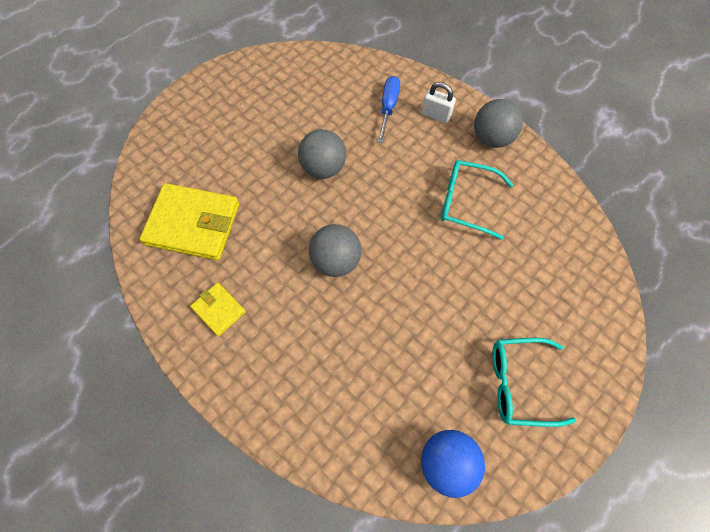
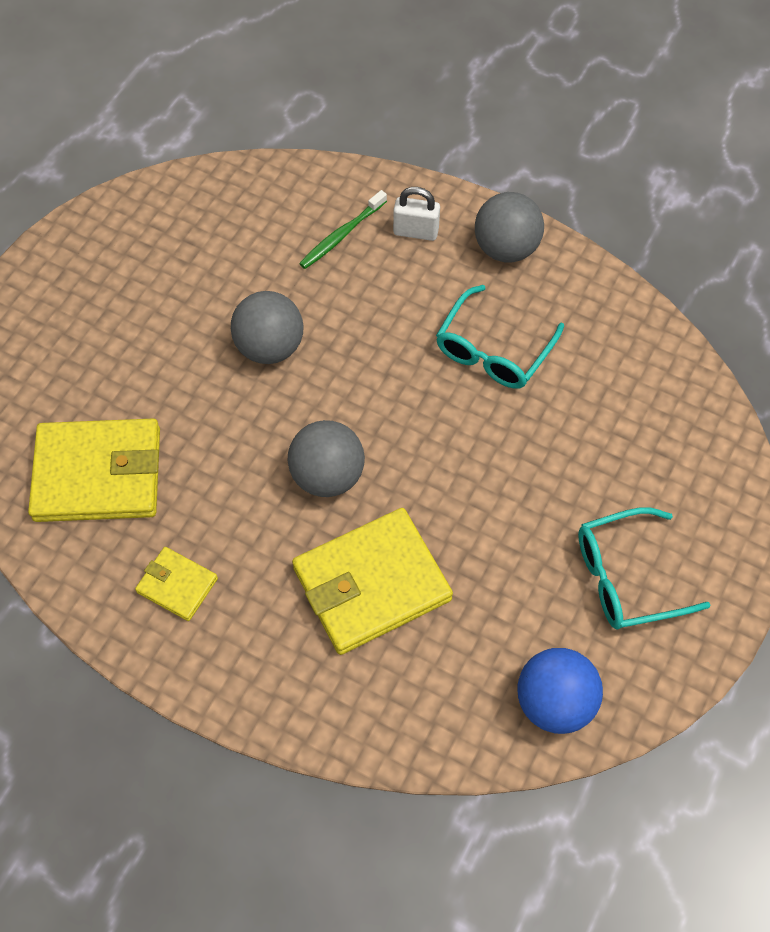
camera: 15 degrees left, 5 degrees down
blue screwdriver [378,76,400,143] -> green toothbrush [299,190,387,269]
turquoise glasses [441,160,513,240] -> turquoise glasses turned 60 degrees counterclockwise [436,285,564,388]
none -> yellow wallet [292,508,453,655]

